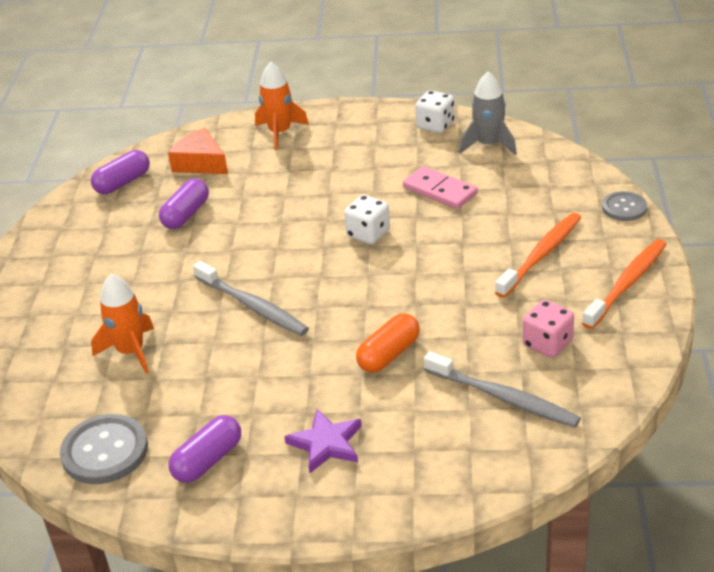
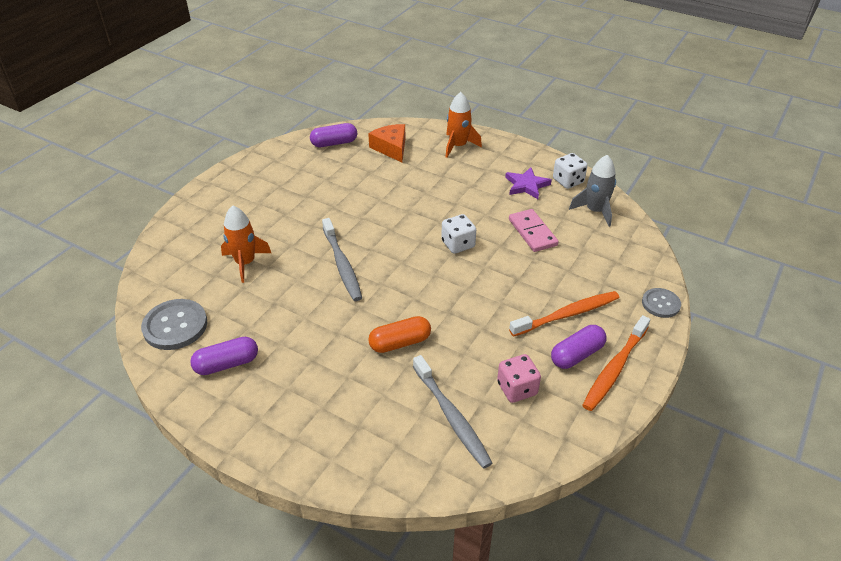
camera: 25 degrees right, 5 degrees up
purple capsule [159,178,209,229] -> purple capsule moved to [551,325,607,369]
purple star [284,409,362,473] -> purple star moved to [505,167,552,199]
orange toothbrush [582,239,667,329] -> orange toothbrush turned 150 degrees clockwise [582,315,650,411]

